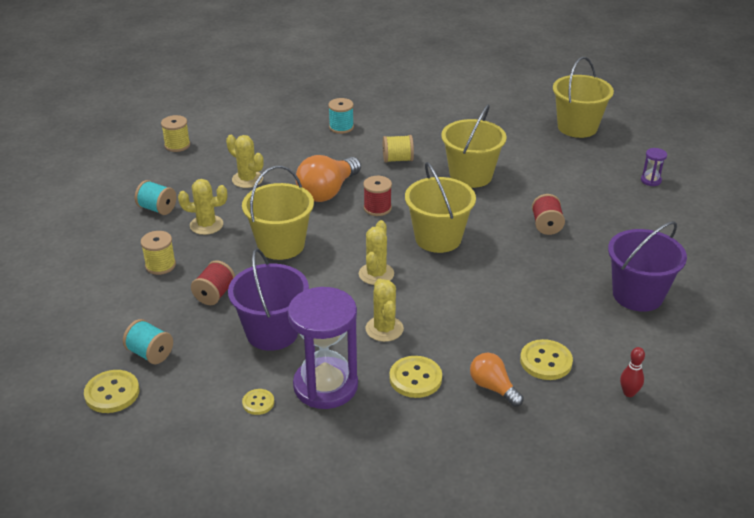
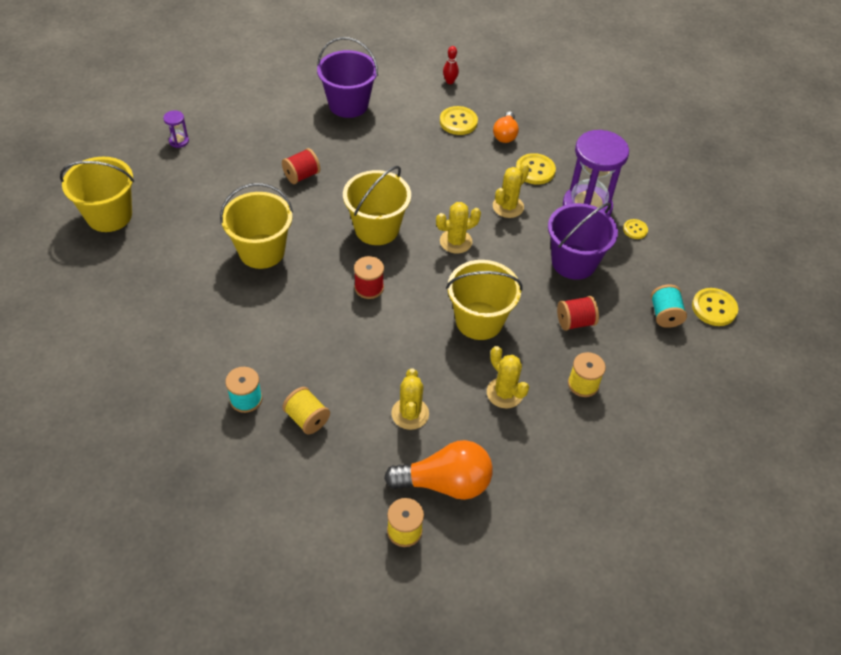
camera: 130 degrees left, 15 degrees up
turquoise spool [135,180,177,215] -> none
orange light bulb [295,155,361,202] -> orange light bulb moved to [384,440,493,500]
yellow spool [383,135,414,163] -> yellow spool moved to [282,387,330,434]

